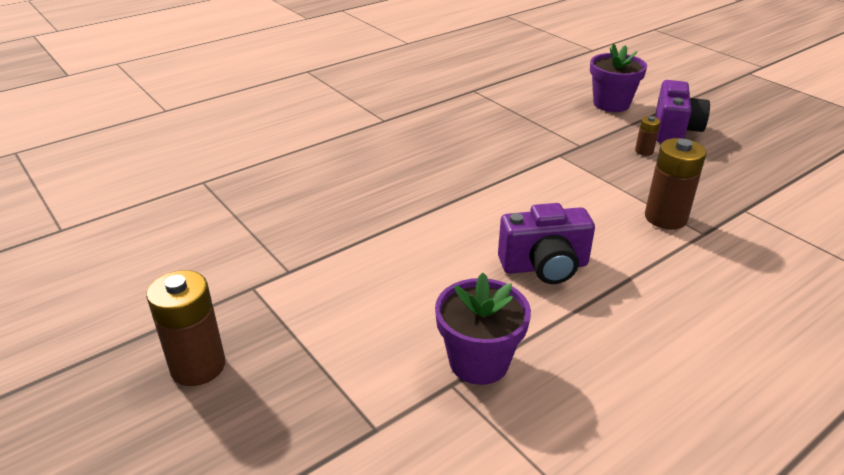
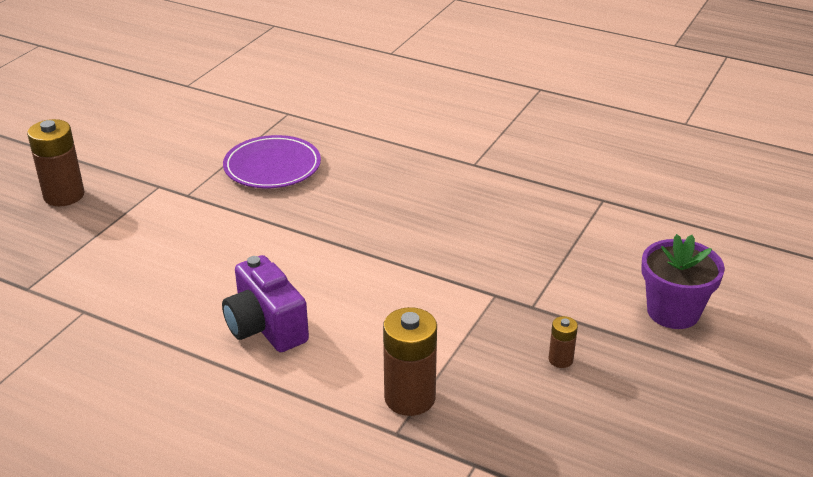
camera: 65 degrees right, 0 degrees up
purple flower pot [435,273,531,385] -> none
purple camera [656,80,710,143] -> none
none -> purple plate [223,135,321,188]

